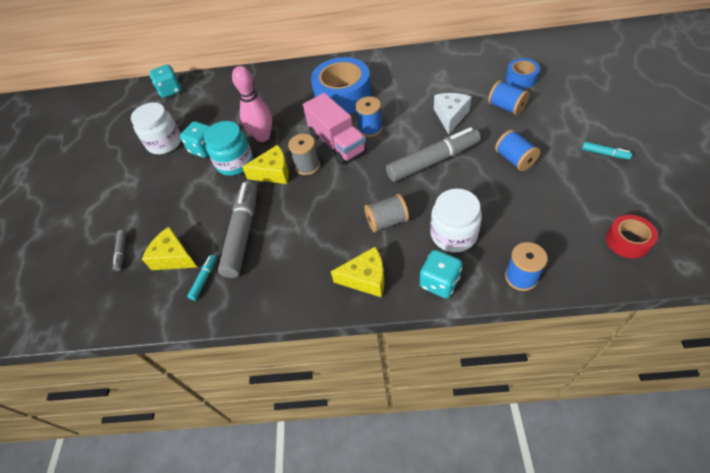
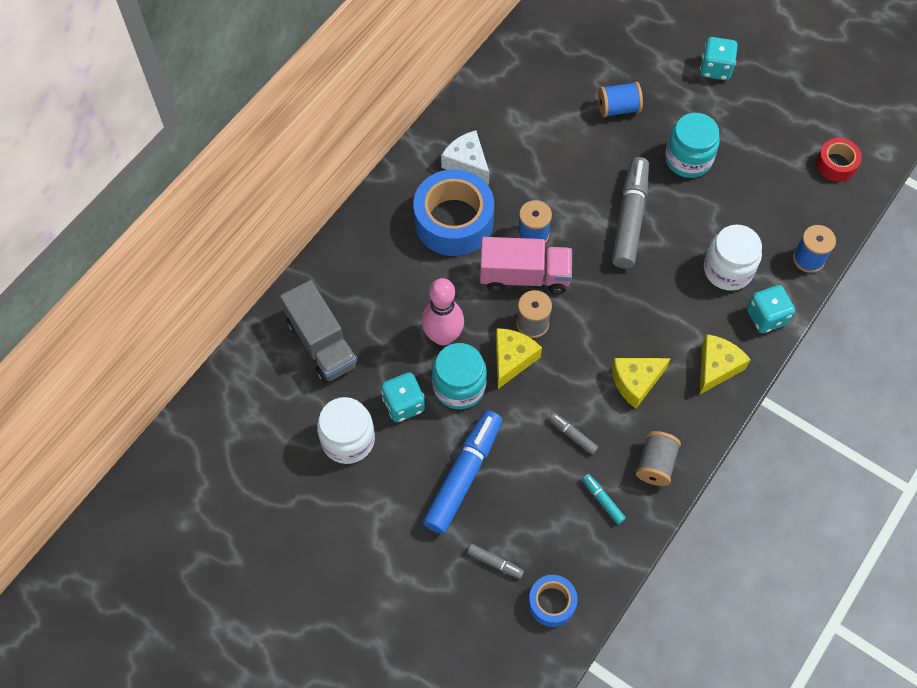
camera: 60 degrees left, 10 degrees up
yellow cheese [142,227,197,270] -> yellow cheese moved to [612,358,671,409]
turquoise dice [150,65,182,98] -> turquoise dice moved to [700,37,738,80]
grey marker [218,181,257,278] -> grey marker [549,413,598,455], size x0.43
grey spool [364,194,409,233] -> grey spool moved to [636,431,681,486]
white cheese [434,93,471,134] -> white cheese moved to [441,130,489,185]
blue spool [495,129,540,171] -> turquoise jar [665,113,720,178]
blue tape [506,58,540,89] -> blue tape moved to [528,575,577,627]
turquoise marker [582,142,632,160] -> none
none -> grey truck [280,280,359,383]
none -> blue marker [423,410,502,534]

